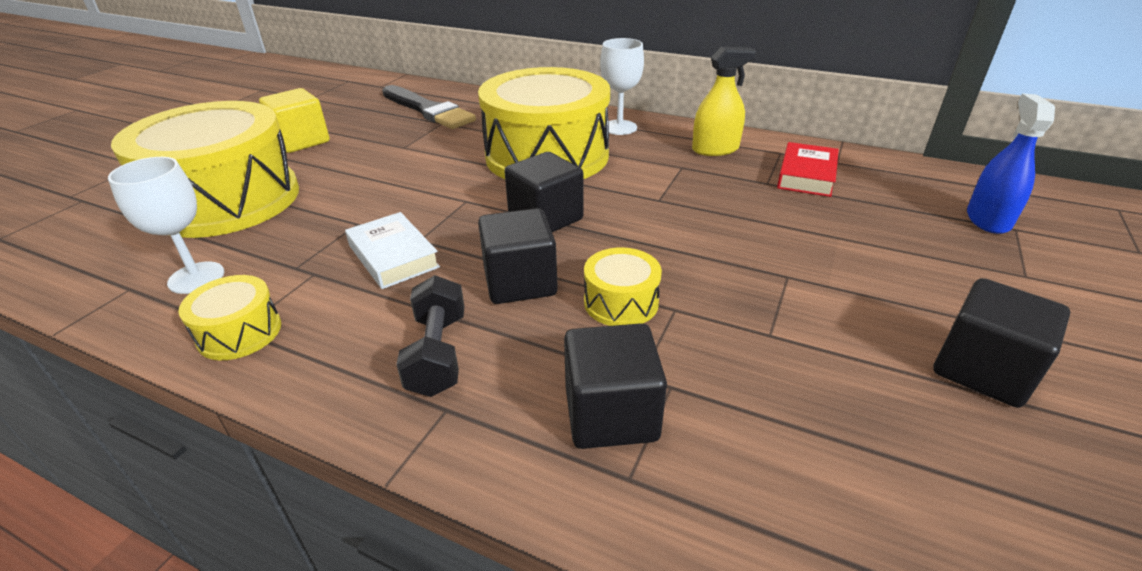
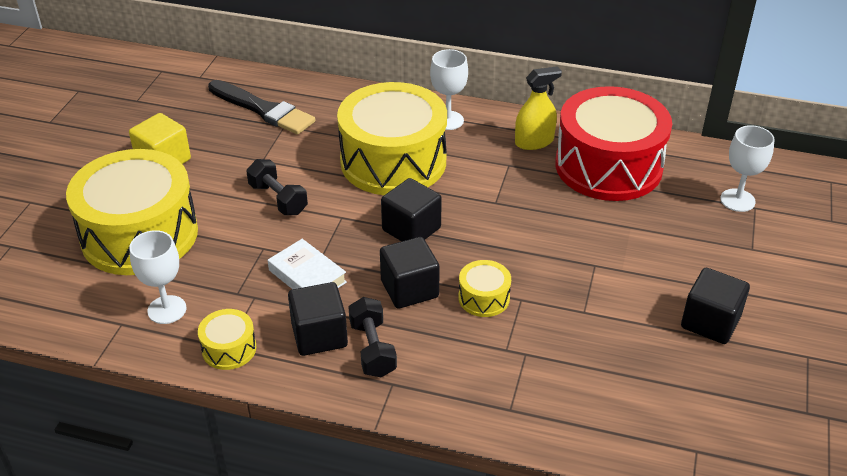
camera: 10 degrees left, 5 degrees up
black cube [564,323,667,449] -> black cube moved to [288,282,348,356]
red book [777,142,839,197] -> red drum [555,86,672,201]
blue spray bottle [967,94,1055,234] -> white goblet [720,125,774,212]
none -> black dumbbell [246,159,308,215]

